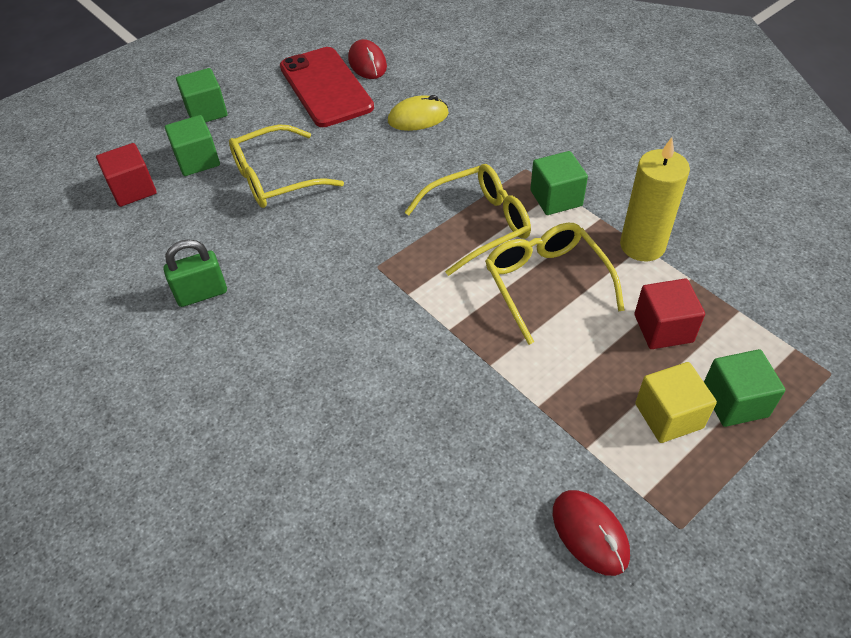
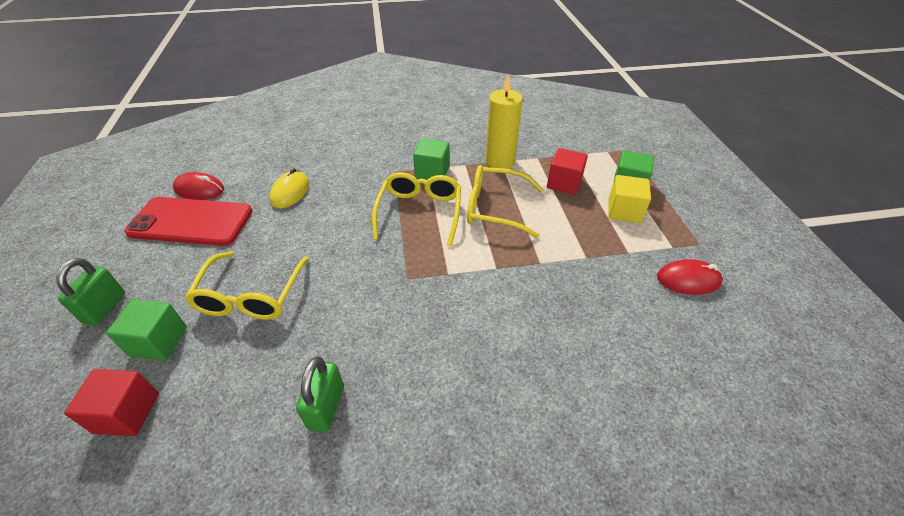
camera: 60 degrees left, 5 degrees down
green cube [176,68,228,122] -> green padlock [56,258,125,326]

